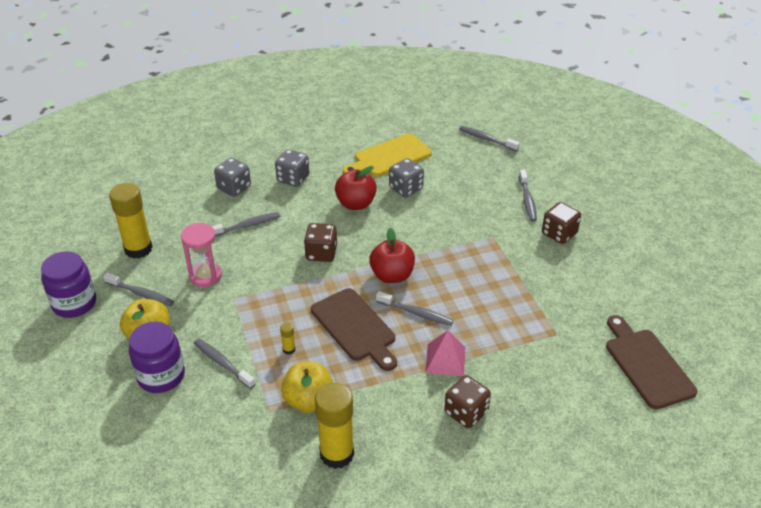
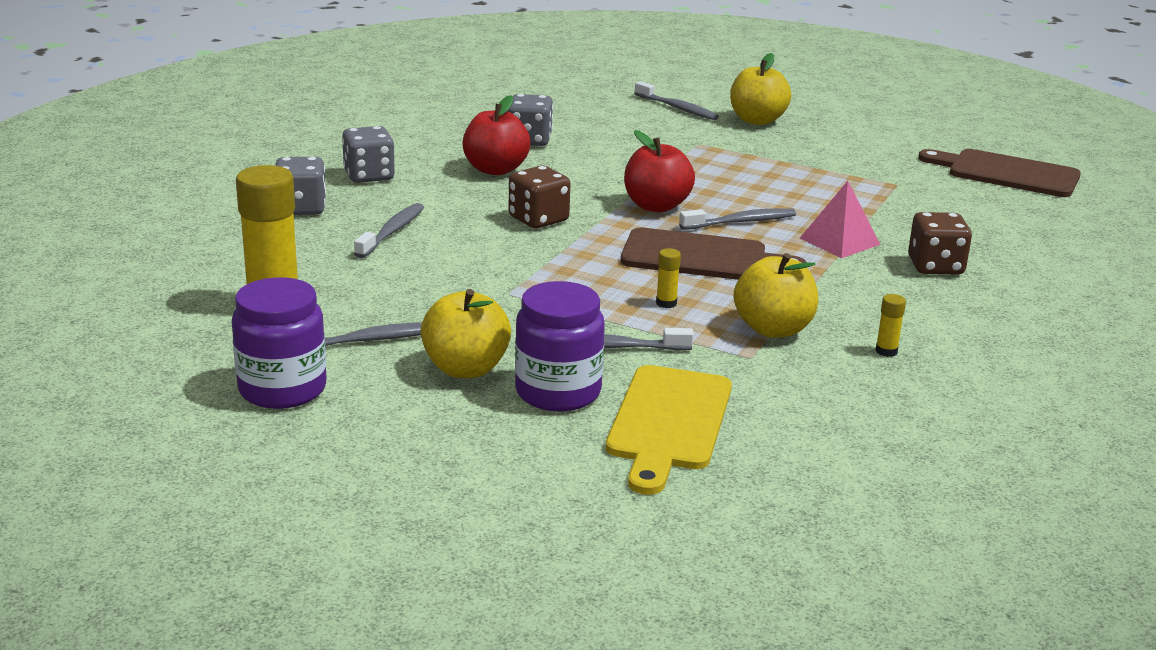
camera: 45 degrees left, 15 degrees down
pink hourglass [181,223,222,287] -> none
yellow glue stick [315,383,354,469] -> yellow glue stick [875,294,906,357], size x0.41
yellow cutting board [343,133,432,177] -> yellow cutting board moved to [606,365,732,495]
grey toothbrush [459,126,520,152] -> none
brown dice [542,202,581,244] -> yellow apple [730,53,791,125]

